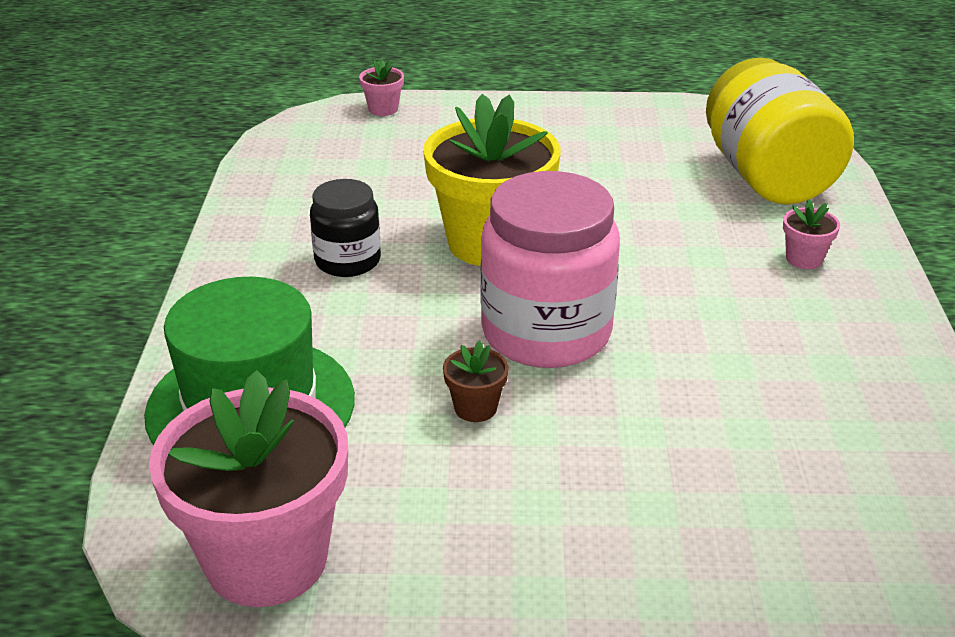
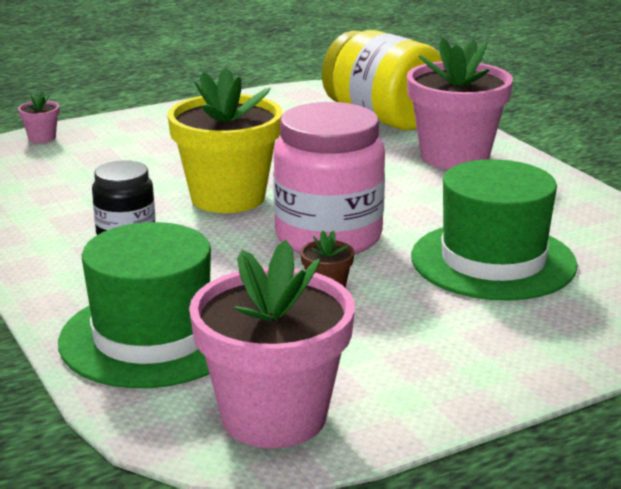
camera: 30 degrees left, 10 degrees down
pink flower pot [783,199,840,269] -> pink flower pot [407,38,513,169], size x2.45
none -> green hat [411,159,578,301]

